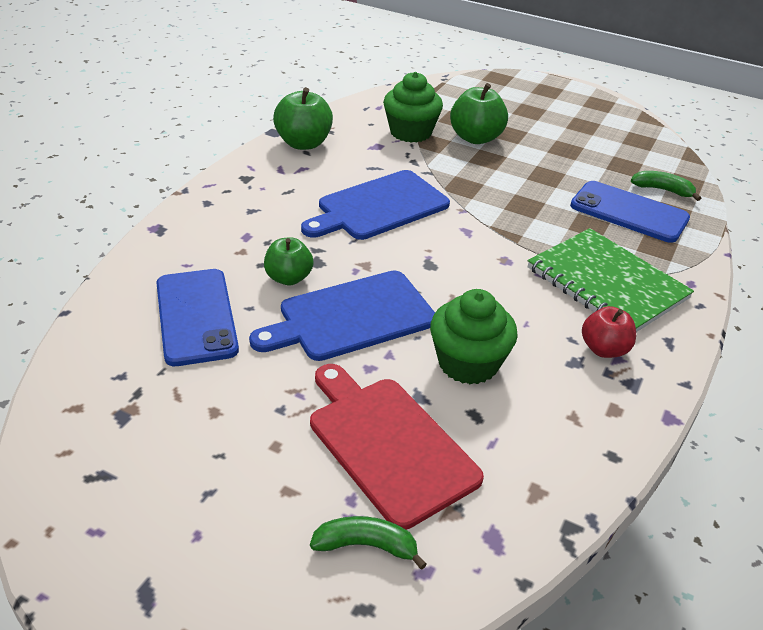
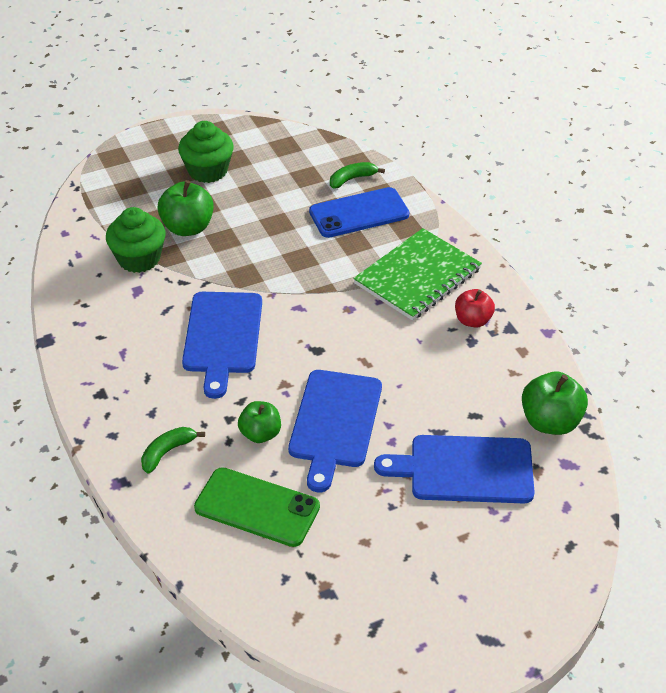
camera: 50 degrees left, 5 degrees up
blue phone [156,269,239,366] -> green phone [194,467,320,547]
green apple [273,87,333,150] -> green apple moved to [522,372,588,435]
red cutting board [310,364,484,530] -> blue cutting board [374,435,535,503]
green banana [310,516,427,570] -> green banana moved to [141,427,205,474]
green cupcake [430,289,518,385] -> green cupcake moved to [178,121,234,183]
green notebook [528,228,694,332] -> green notebook turned 45 degrees counterclockwise [353,228,482,321]

